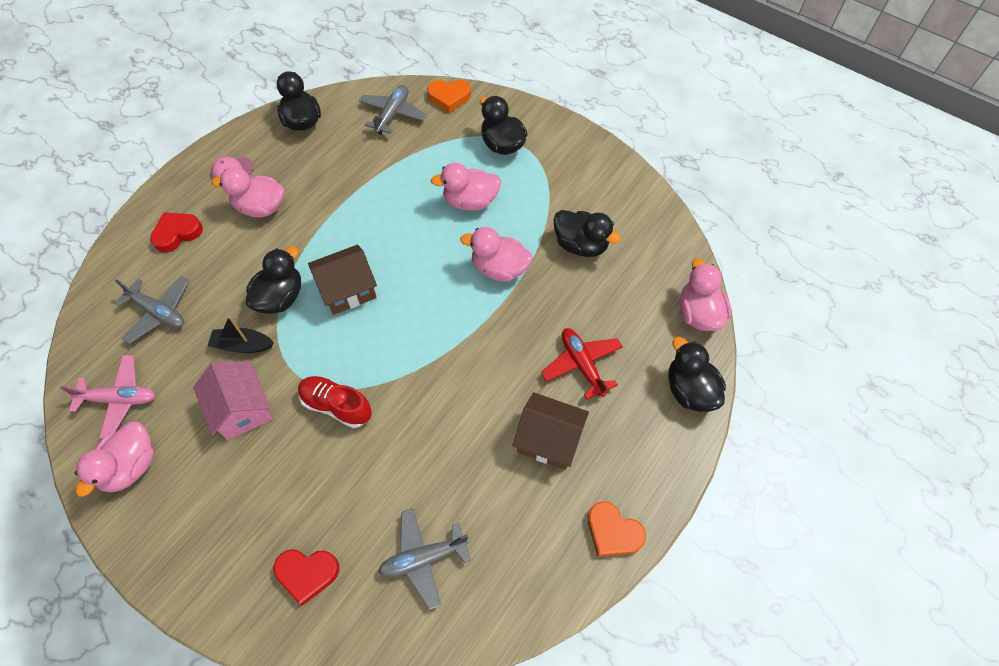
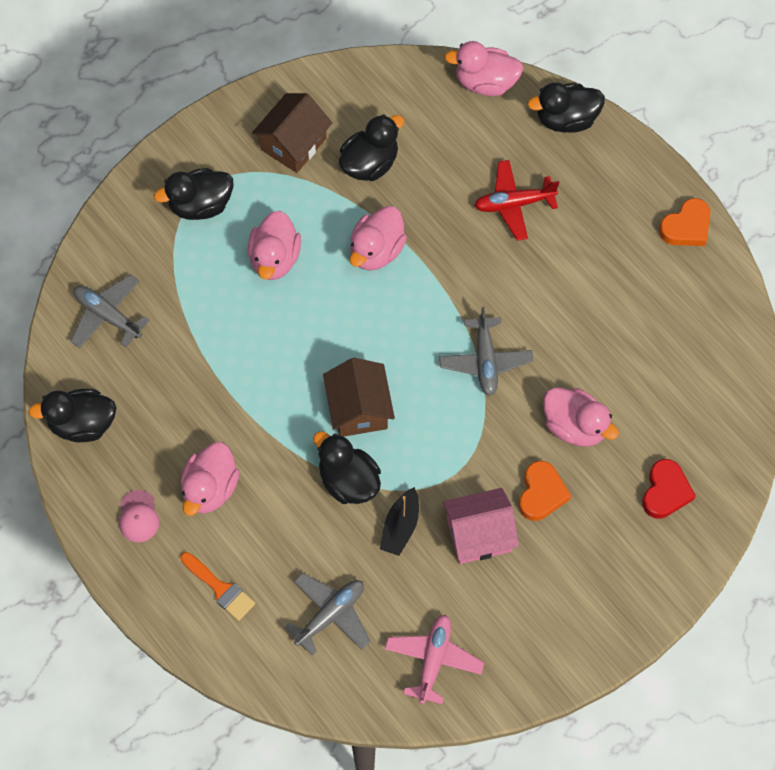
camera: 75 degrees left, 5 degrees up
pink duck [75,421,154,497] -> pink duck moved to [543,388,619,447]
red heart [150,212,203,253] -> orange brush [180,552,255,621]
red shoe [298,376,372,428] -> none
grey plane [378,508,471,610] -> grey plane moved to [439,307,534,396]
orange heart [427,80,471,113] -> orange heart moved to [519,461,571,521]
brown house [512,392,589,470] -> brown house moved to [252,93,332,173]

